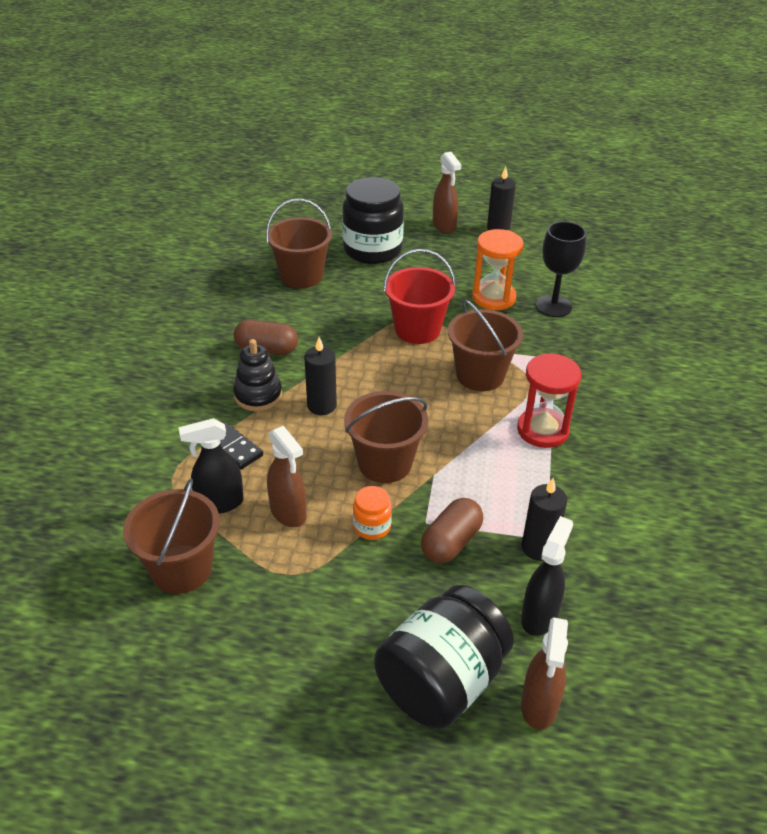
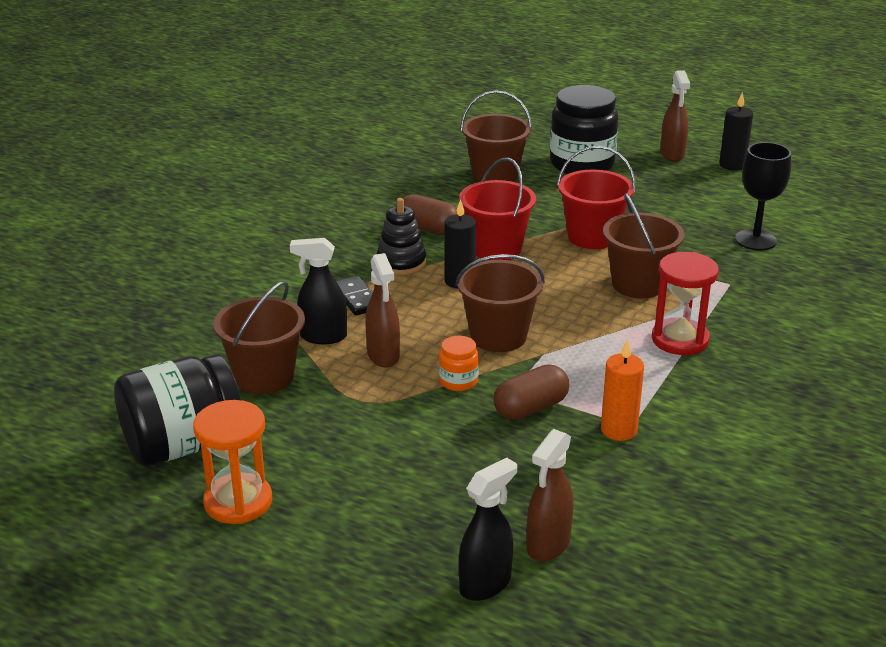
camera: 20 degrees right, 10 degrees down
black jar [374,585,514,729] -> black jar moved to [114,354,241,466]
orange hourglass [472,229,523,310] -> orange hourglass moved to [193,400,272,524]
black spray bottle [521,516,573,636] -> black spray bottle moved to [459,458,517,601]
black candle [522,478,567,561] -> orange candle [601,339,644,441]
none -> red bucket [459,158,536,260]

